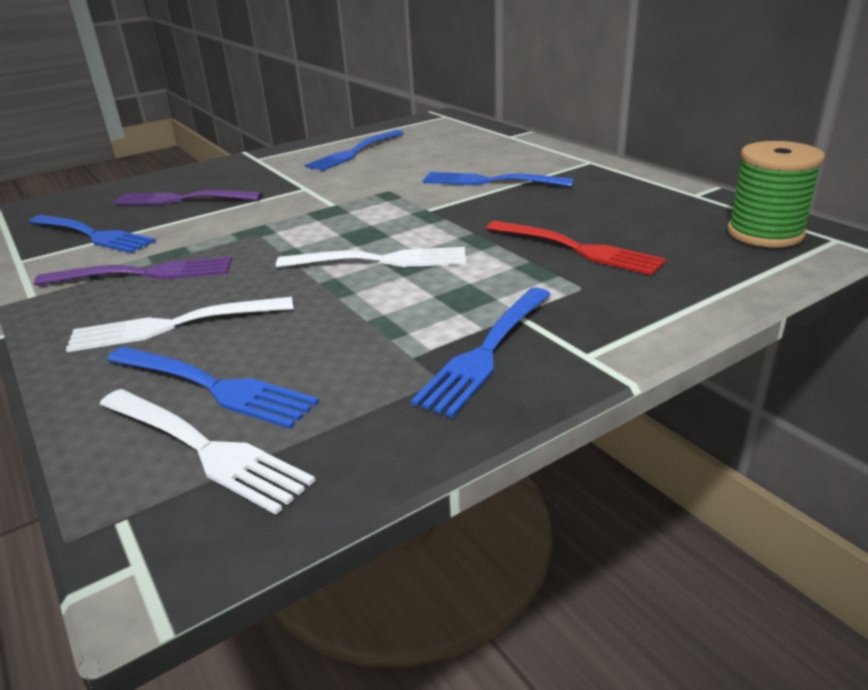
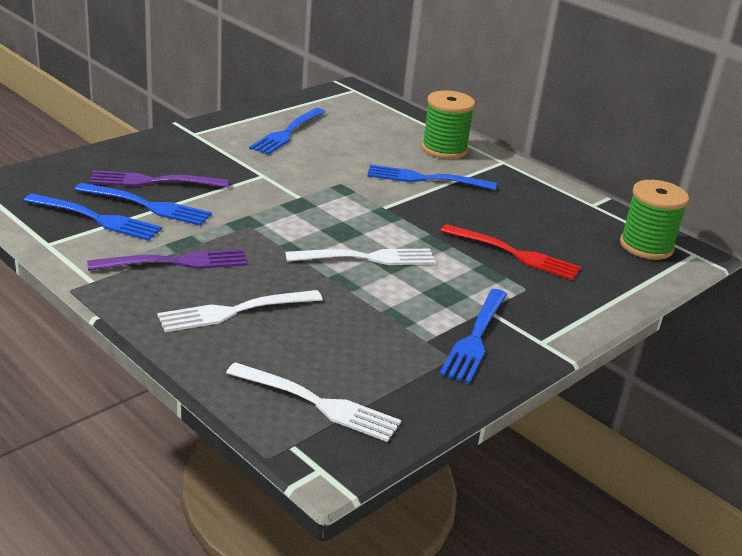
camera: 15 degrees left, 0 degrees up
blue fork [107,347,319,429] -> blue fork moved to [74,183,212,226]
none -> green spool [422,90,475,159]

